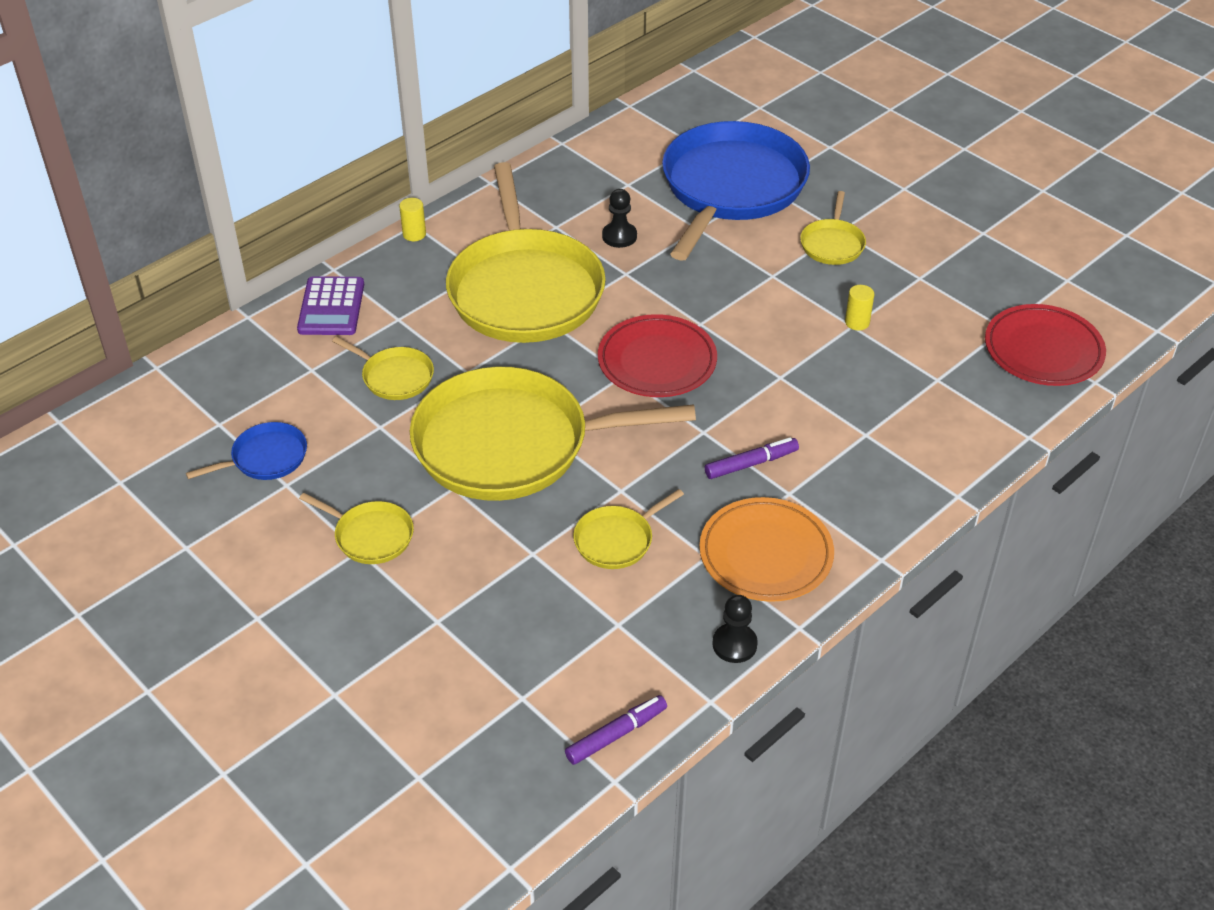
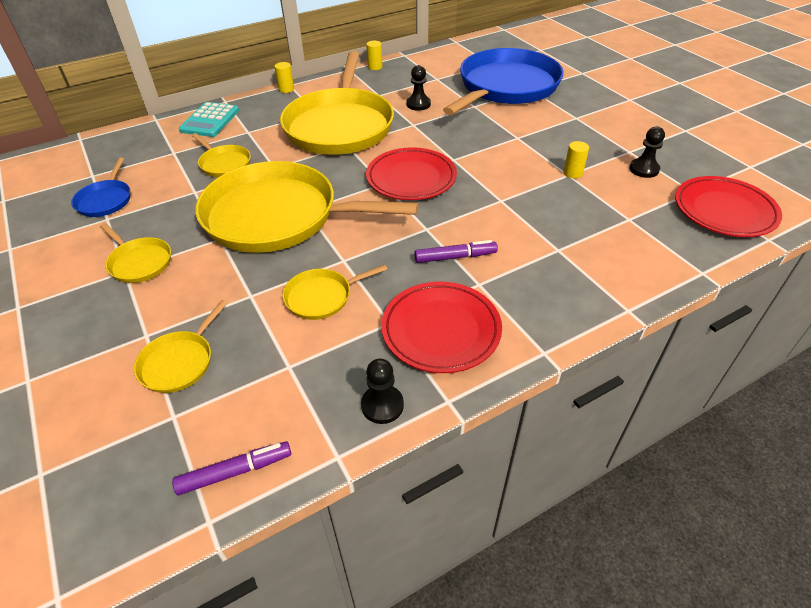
camera: 15 degrees right, 0 degrees up
blue pan [186,422,307,480] -> blue pan turned 105 degrees clockwise [71,158,130,217]
purple calculator [297,276,364,335] -> turquoise calculator [179,102,239,137]
orange plate [699,497,834,602] -> red plate [381,282,502,373]
yellow pan [800,191,866,265] -> yellow pan moved to [134,300,228,393]
none -> yellow cylinder [366,41,382,70]
none -> black pawn [629,127,665,178]

